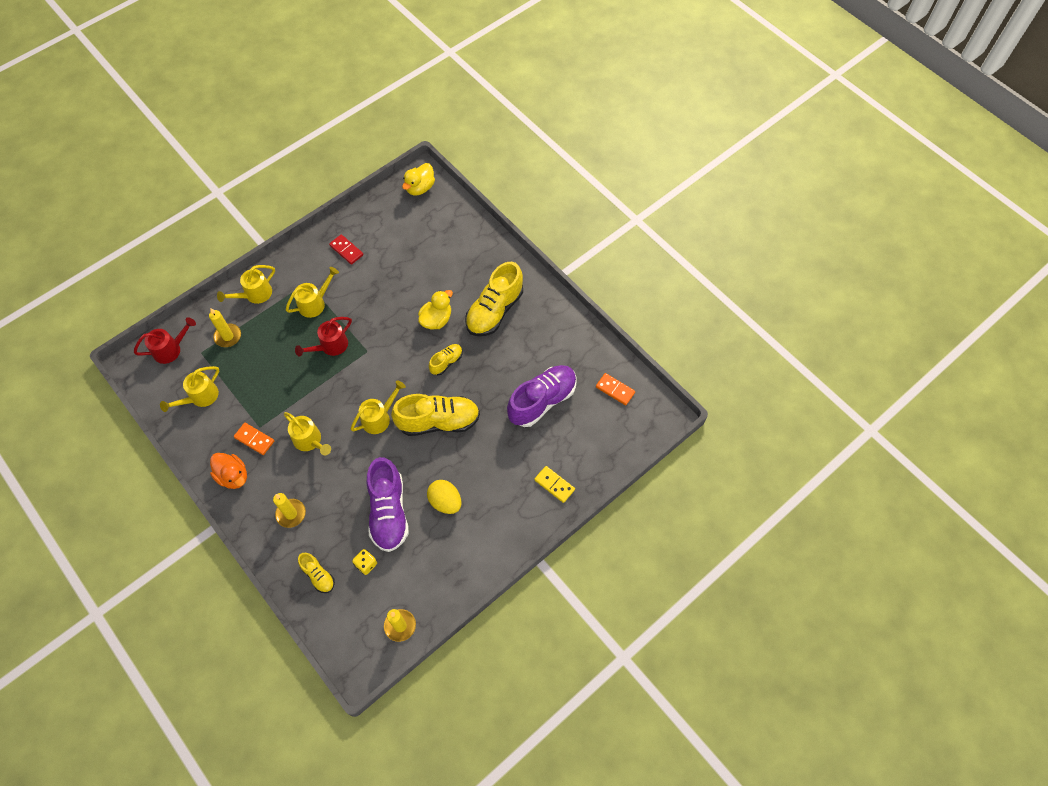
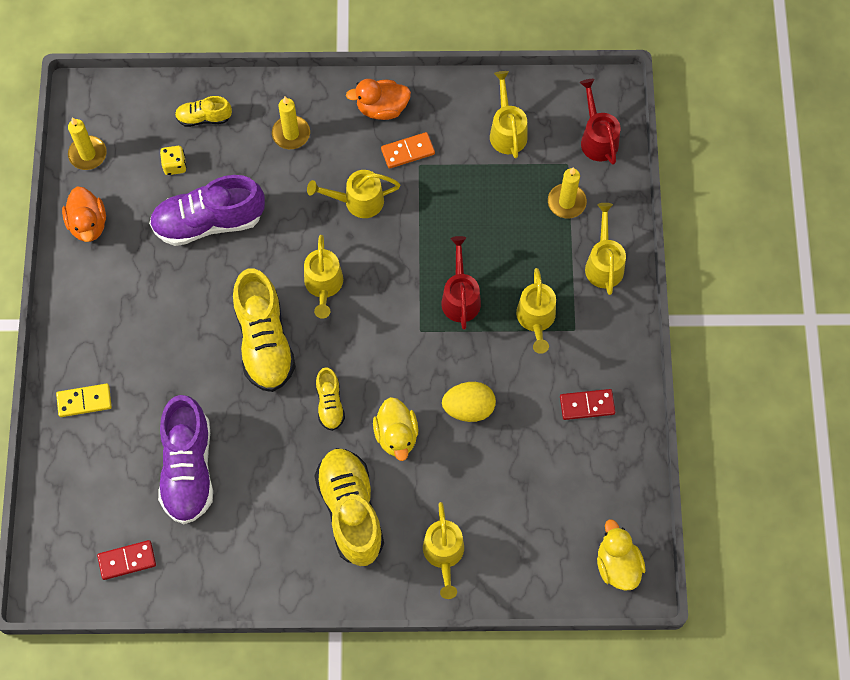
camera: 130 degrees right, 5 degrees up
red watering can [134,317,196,364] -> red watering can turned 150 degrees clockwise [580,79,620,165]
purple shoe [367,457,409,552] -> purple shoe turned 45 degrees counterclockwise [149,175,265,246]
yellow shoe [391,394,480,436] -> yellow shoe turned 45 degrees counterclockwise [233,268,296,392]
yellow egg [427,480,461,514] -> yellow egg moved to [442,382,496,422]
orange domino [596,373,635,405] -> red domino [97,540,156,580]
none -> orange duck [62,186,106,242]
none -> yellow watering can [423,502,464,599]

